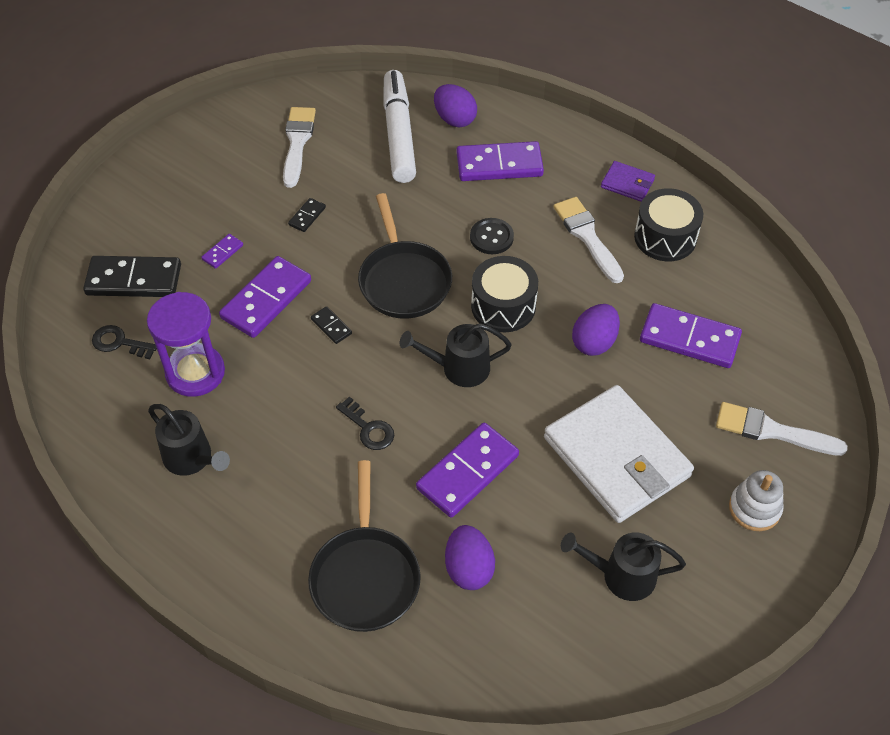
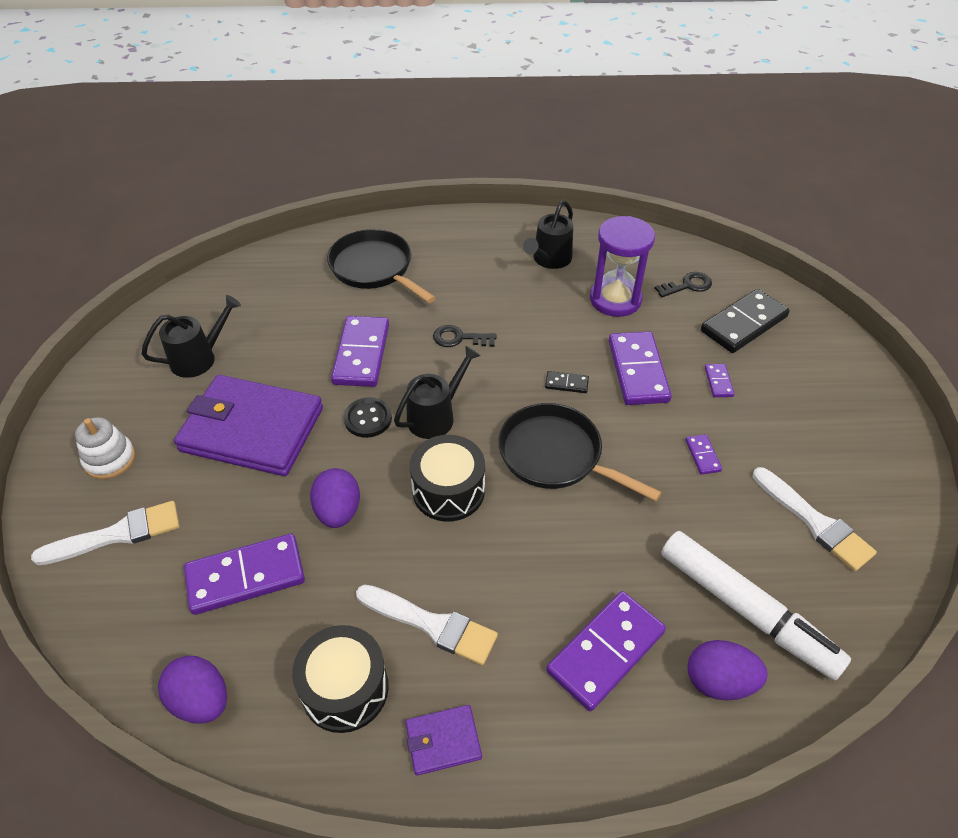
camera: 140 degrees right, 5 degrees down
black watering can [148,404,230,476] -> black watering can turned 60 degrees counterclockwise [523,201,573,269]
black domino [288,198,326,232] -> purple domino [685,434,722,475]
purple egg [445,525,495,590] -> purple egg moved to [158,656,227,724]
black button [470,218,514,254] -> black button moved to [344,397,392,438]
white wallet [544,385,694,523] -> purple wallet [174,375,323,476]

